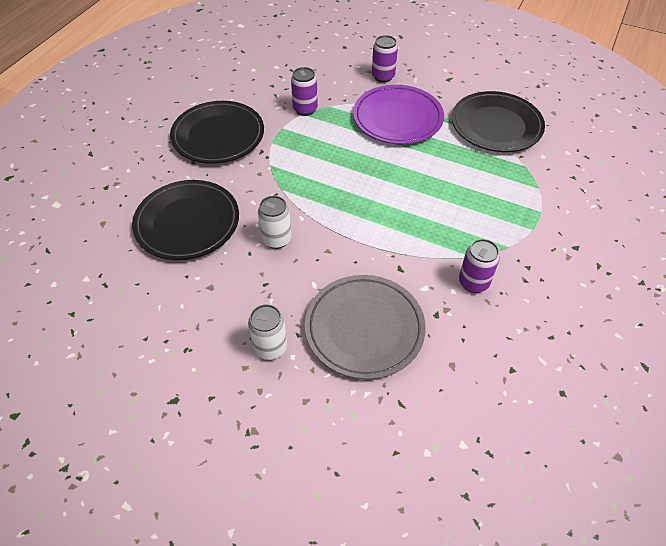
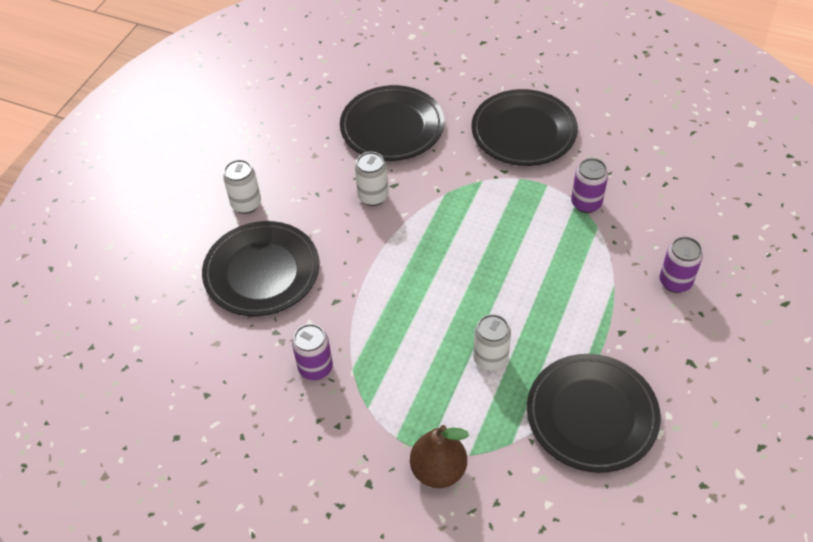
camera: 90 degrees right, 0 degrees up
grey plate [305,275,426,379] -> black plate [202,221,319,316]
purple plate [353,85,444,144] -> none
none -> brown pear [410,425,469,488]
none -> white can [473,314,511,371]

